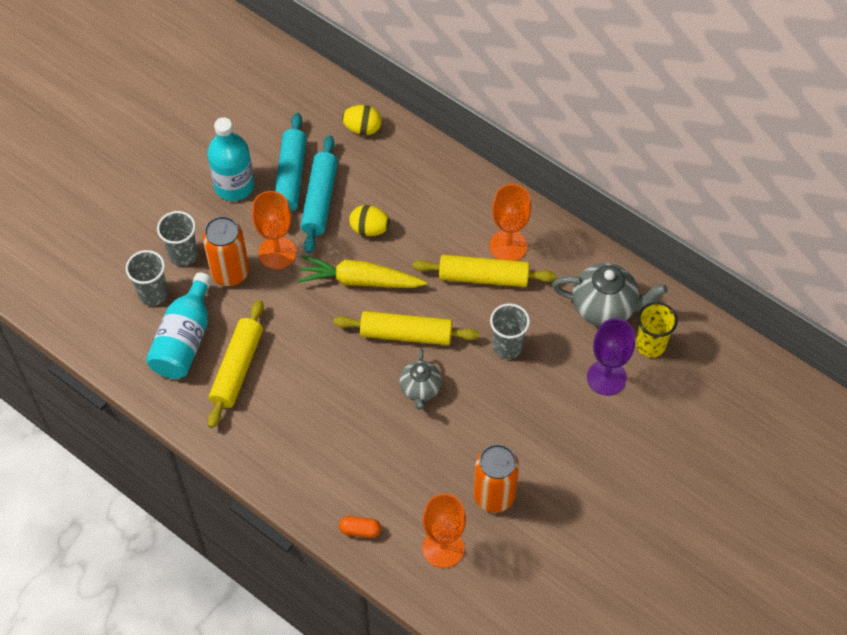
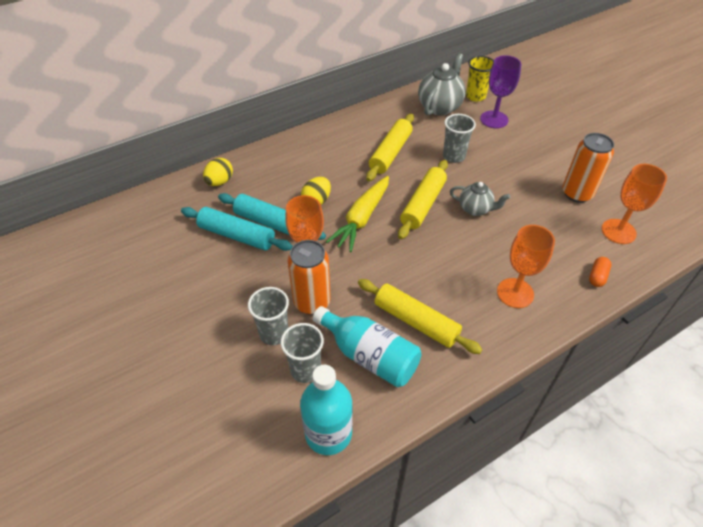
camera: 70 degrees left, 10 degrees down
turquoise bottle [207,117,254,201] -> turquoise bottle moved to [300,365,353,455]
orange goblet [490,184,531,261] -> orange goblet moved to [497,225,555,308]

